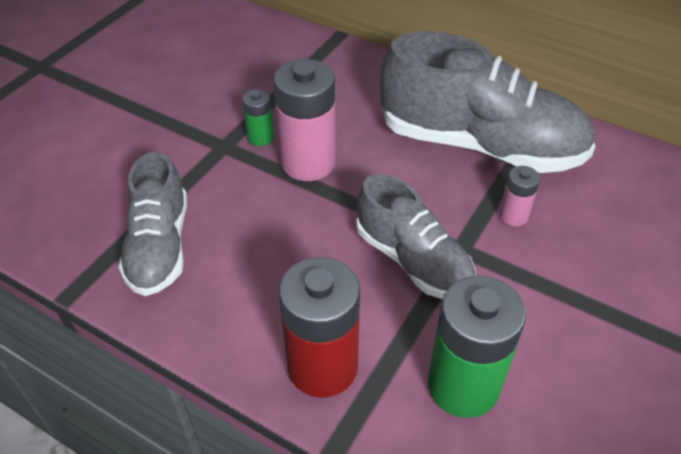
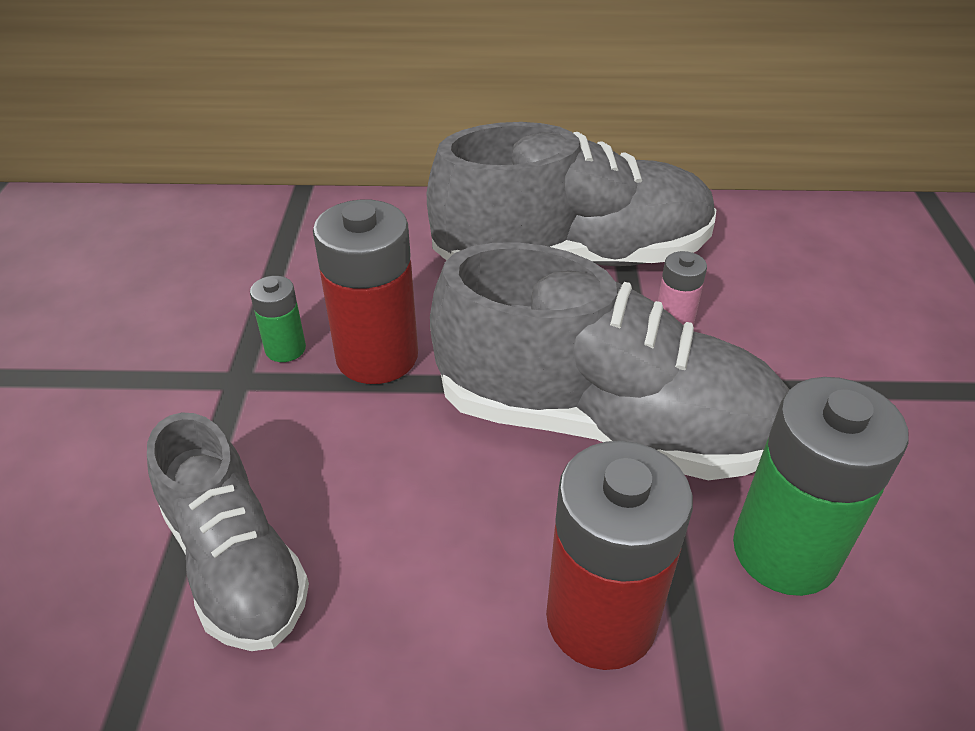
camera: 30 degrees left, 5 degrees down
pink battery [273,59,336,181] -> red battery [313,200,418,384]
grey shoe [356,174,476,299] -> grey shoe [430,242,790,480], size x1.67

